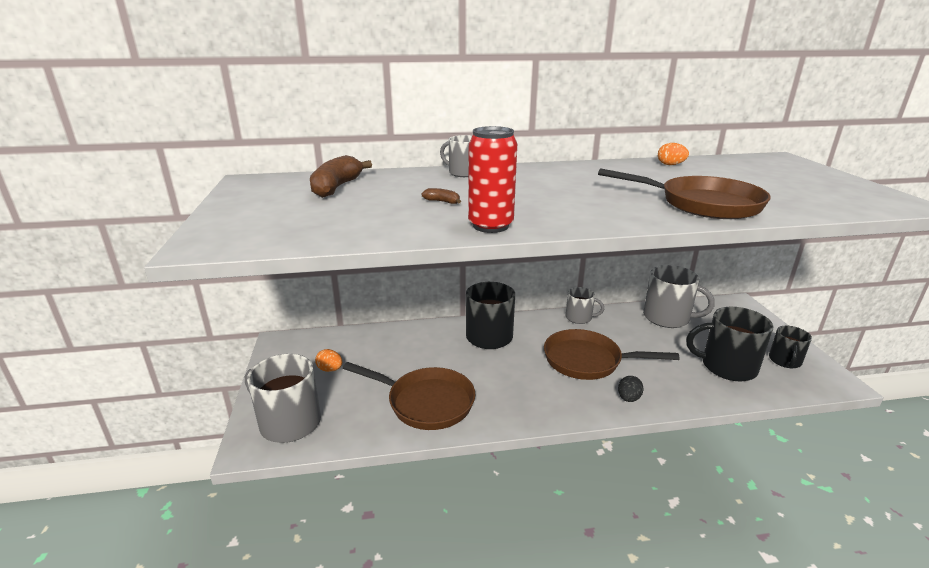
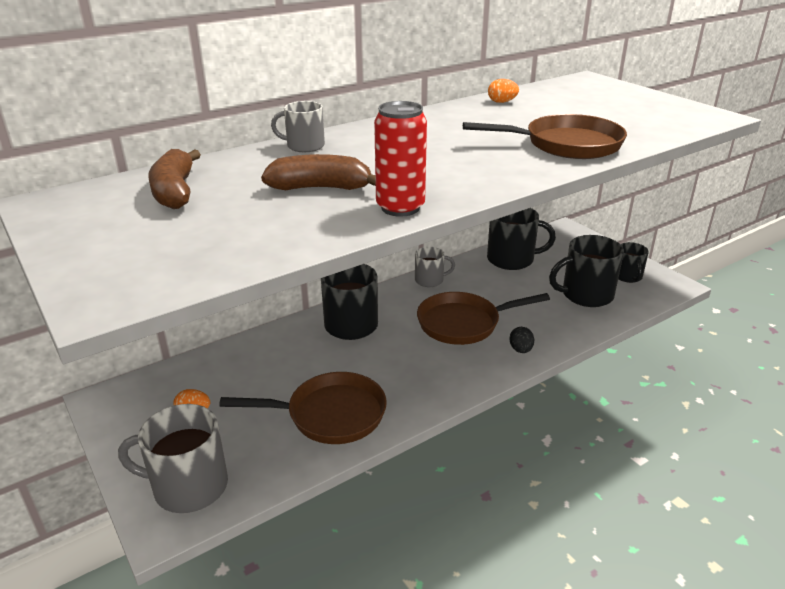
camera: 25 degrees left, 5 degrees up
brown banana [421,188,461,204] -> brown banana [261,154,376,190], size x2.27
grey mug [643,265,715,328] -> black mug [487,208,556,270]

